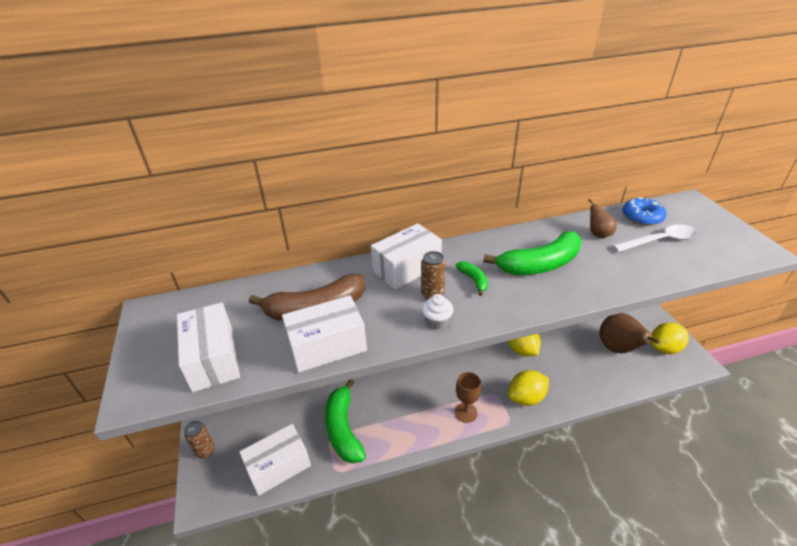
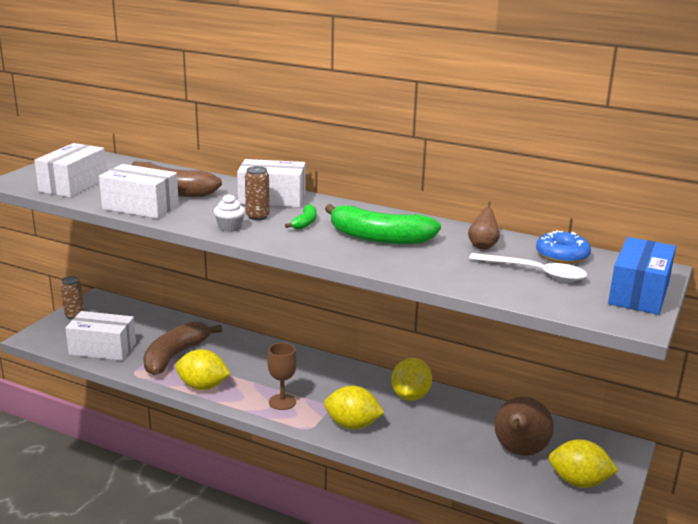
camera: 40 degrees right, 15 degrees down
green banana [325,379,366,463] -> brown banana [143,321,222,375]
none -> yellow lemon [175,349,230,390]
none -> blue box [608,237,676,315]

